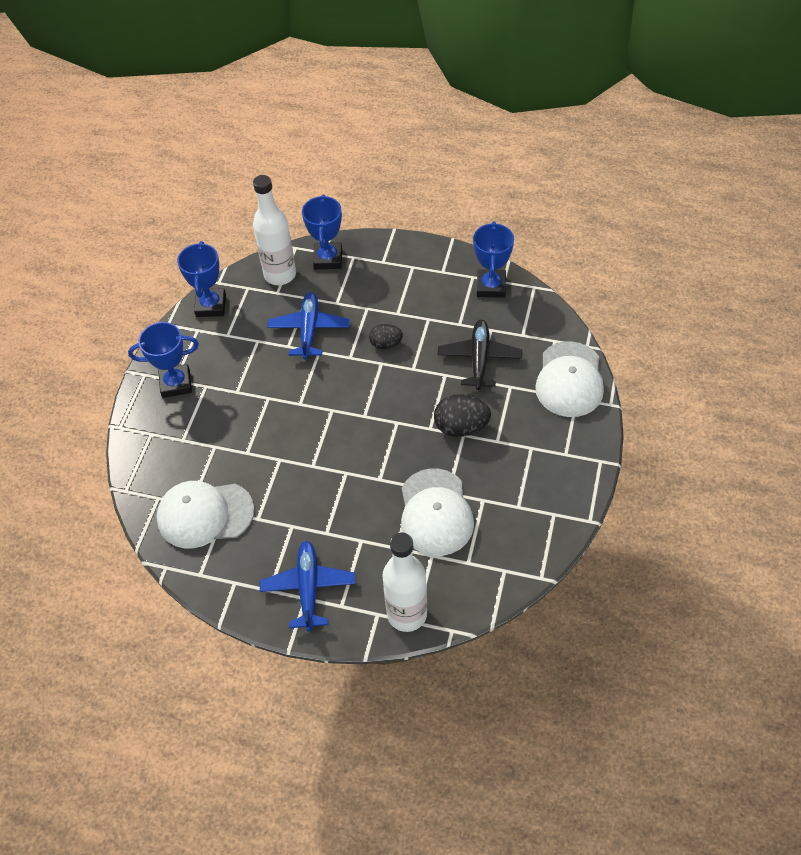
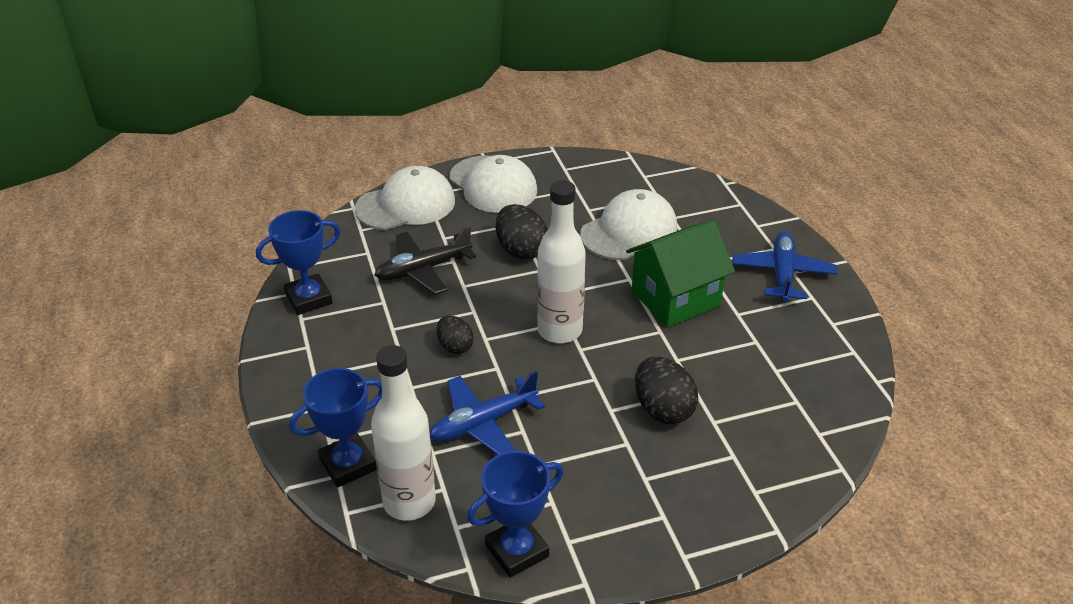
camera: 125 degrees left, 15 degrees down
blue trophy [128,322,199,398] -> none
white cap [157,481,254,548] -> white cap moved to [450,155,537,213]
blue plane [260,541,356,631] -> blue plane turned 135 degrees clockwise [732,231,837,302]
white bottle [382,532,427,632] -> white bottle moved to [537,180,586,343]
none -> green house [626,219,735,328]
none -> black egg [635,357,698,424]

